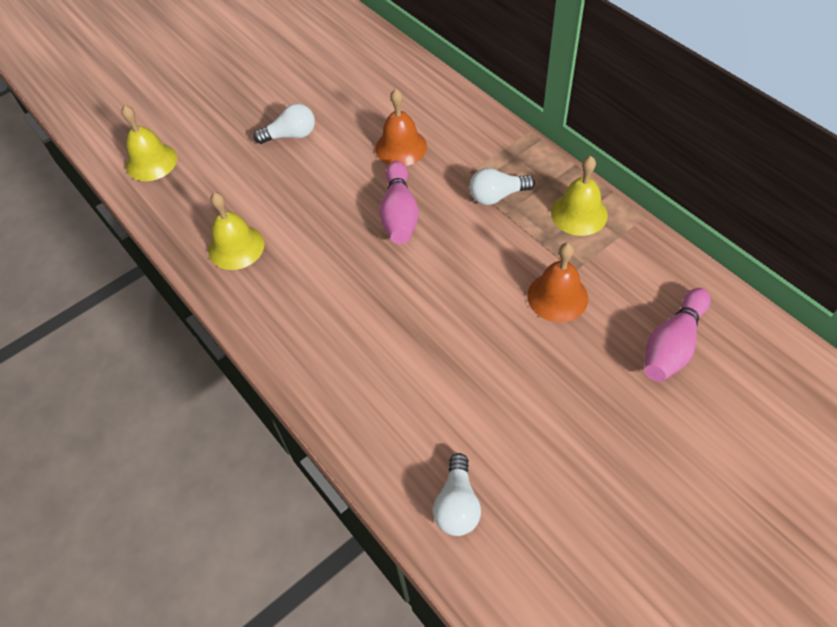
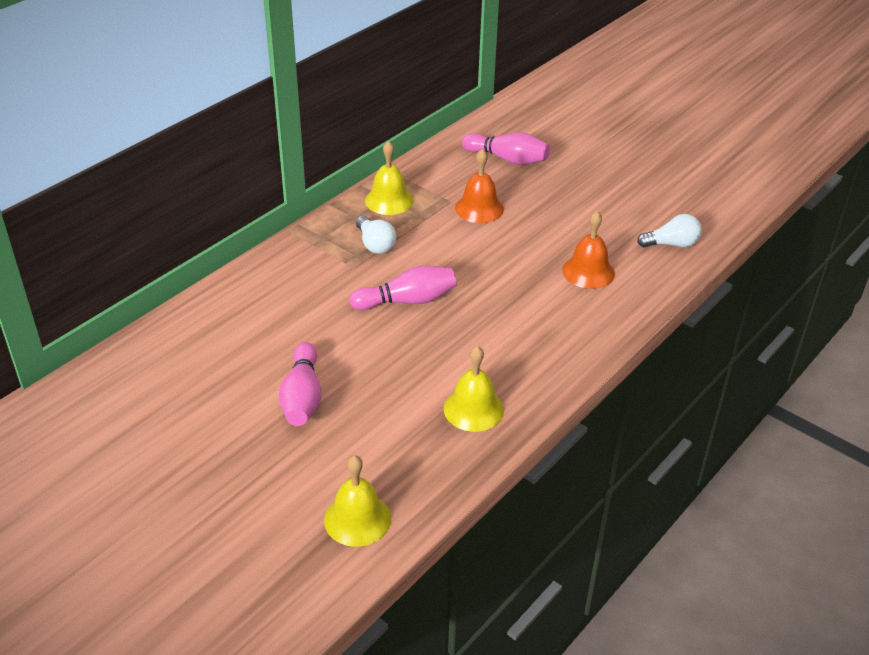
camera: 105 degrees left, 15 degrees down
white light bulb [254,103,315,144] -> pink bowling pin [279,342,321,426]
orange bell [375,89,427,166] -> orange bell moved to [562,211,615,289]

